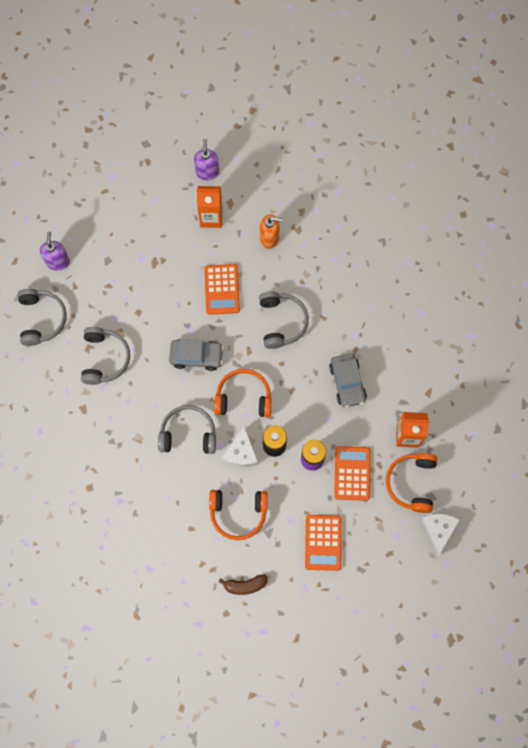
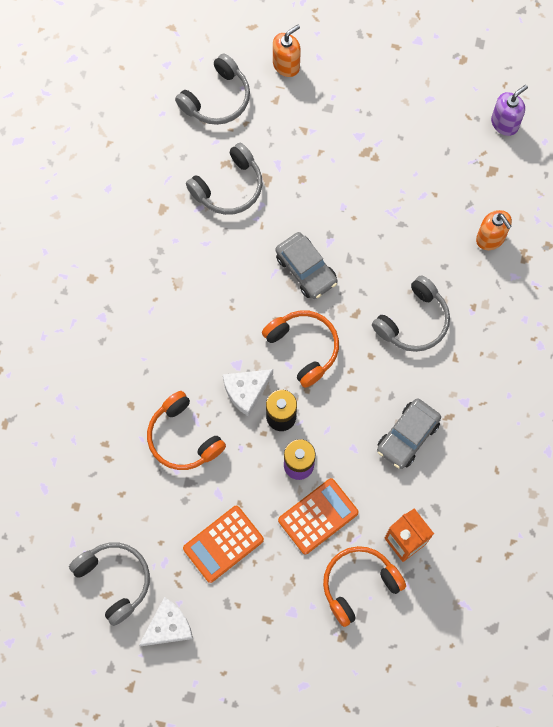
camera: 50 degrees right, 0 degrees up
purple soap dispenser [40,231,70,271] -> orange soap dispenser [273,24,301,77]
grey headphones [158,405,216,454] -> grey headphones moved to [69,542,150,626]
orange carton [197,186,223,228] -> none
orange calculator [204,264,240,315] -> none
brown banana [218,574,268,595] -> none
white cheese [421,514,460,556] -> white cheese moved to [139,597,193,646]

